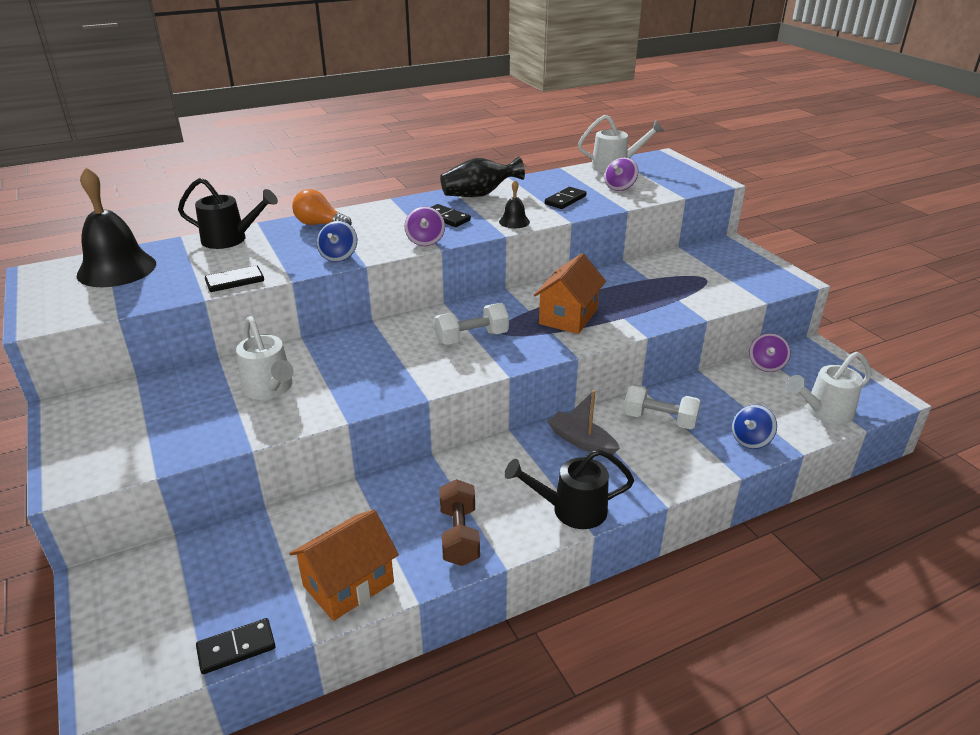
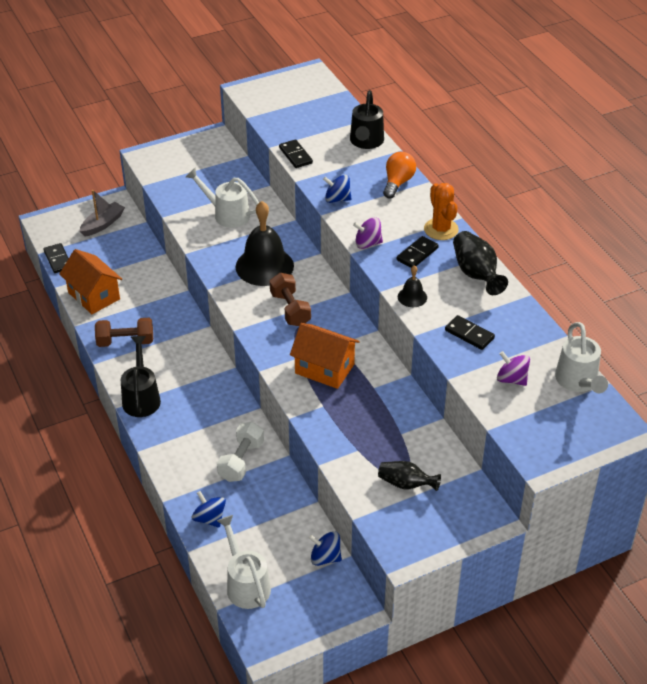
camera: 90 degrees right, 10 degrees up
black bell [77,167,156,287] -> black bell moved to [236,201,294,286]
white watering can [236,316,293,400] -> white watering can turned 60 degrees clockwise [186,168,259,228]
white dumbbell [434,303,509,345] -> brown dumbbell [270,273,311,326]
grey boat [547,390,620,455] -> grey boat moved to [80,190,125,236]
purple spinning top [749,333,791,372] -> blue spinning top [309,531,342,566]
none -> black vase [378,461,441,491]
none -> orange cactus [424,183,459,240]

